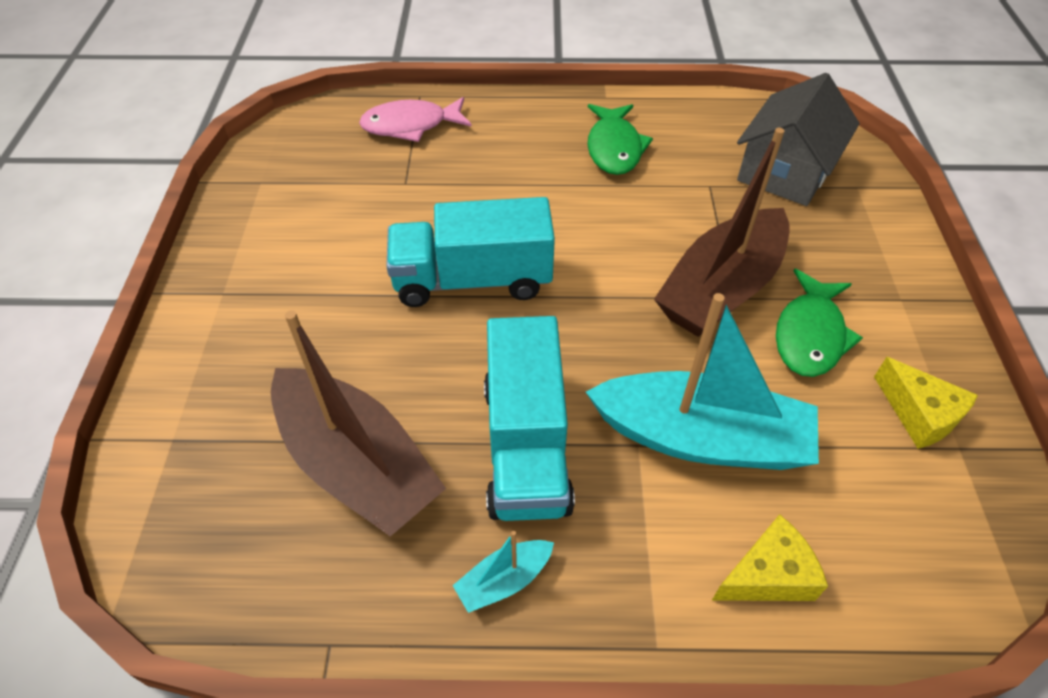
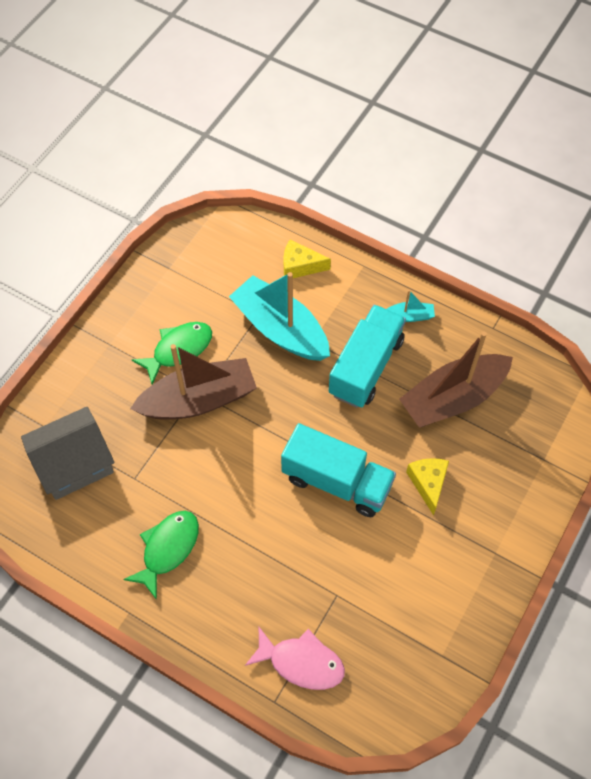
camera: 150 degrees left, 10 degrees up
brown boat [271,310,446,536] -> brown boat turned 105 degrees counterclockwise [399,331,513,428]
yellow cheese [874,357,978,449] -> yellow cheese moved to [406,458,449,516]

